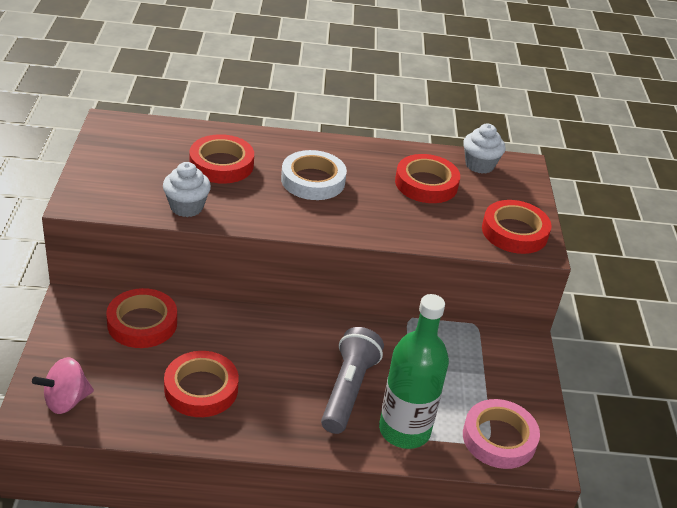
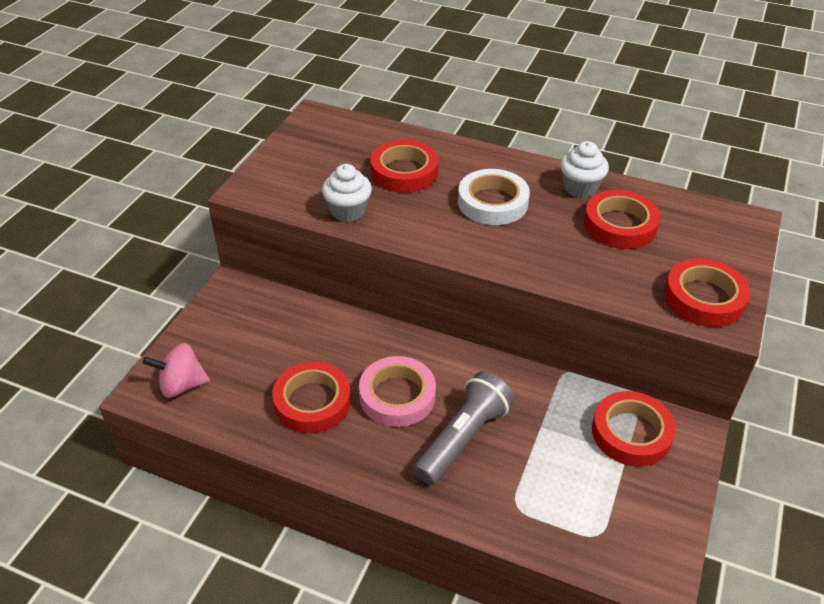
camera: 25 degrees right, 5 degrees up
red tape [106,288,177,348] -> red tape moved to [592,391,676,467]
green bottle [379,294,449,449] -> none
white cupcake [463,124,506,174] -> white cupcake moved to [560,141,609,198]
pink tape [463,399,540,469] -> pink tape moved to [359,356,436,427]

